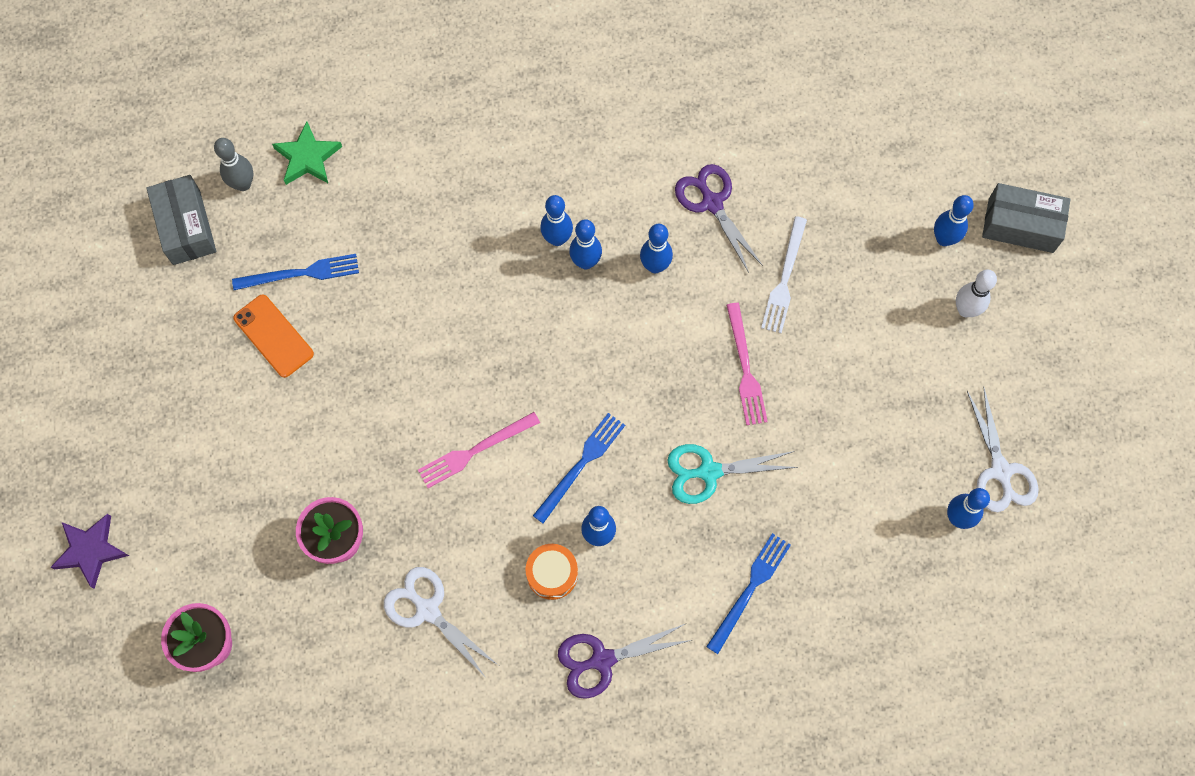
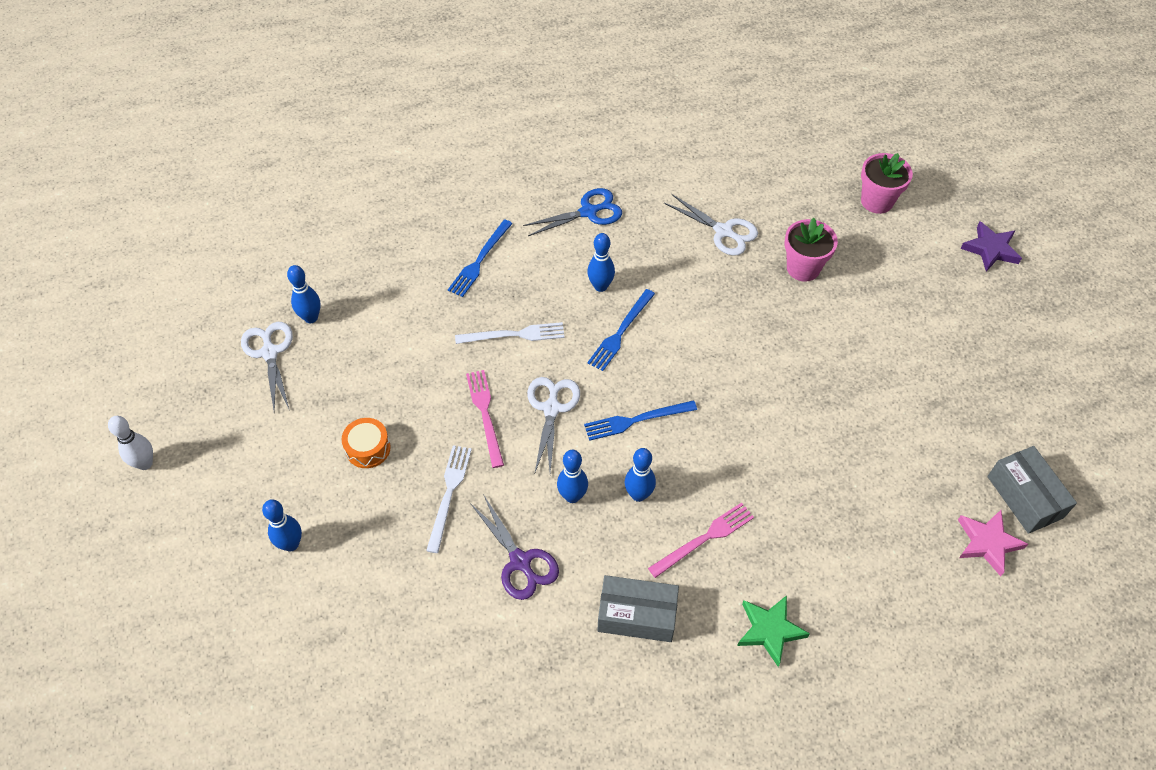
camera: 175 degrees right, 15 degrees down
grey bowling pin [214,138,253,191] -> pink star [958,510,1028,576]
blue fork [232,254,359,290] -> blue fork moved to [584,400,697,441]
orange phone [233,295,314,378] -> none
green star [272,121,342,185] -> green star moved to [737,595,810,667]
pink fork [418,412,540,488] -> pink fork moved to [648,502,754,578]
orange drum [525,544,578,600] -> orange drum moved to [342,418,391,468]
blue bowling pin [540,195,573,246] -> none
purple scissors [558,623,692,699] -> blue scissors [523,188,622,236]
turquoise scissors [667,444,798,504] -> white fork [455,322,565,344]
white bowling pin [956,270,997,317] -> white bowling pin moved to [108,416,153,470]
grey box [982,183,1071,253] -> grey box moved to [597,575,679,642]
none -> white scissors [527,377,580,472]

